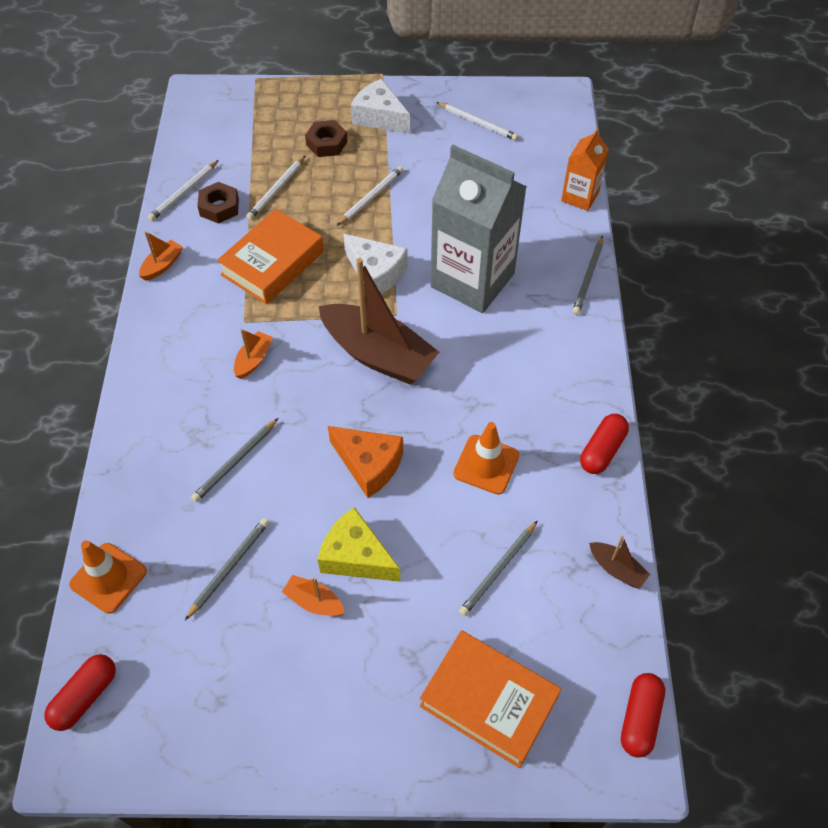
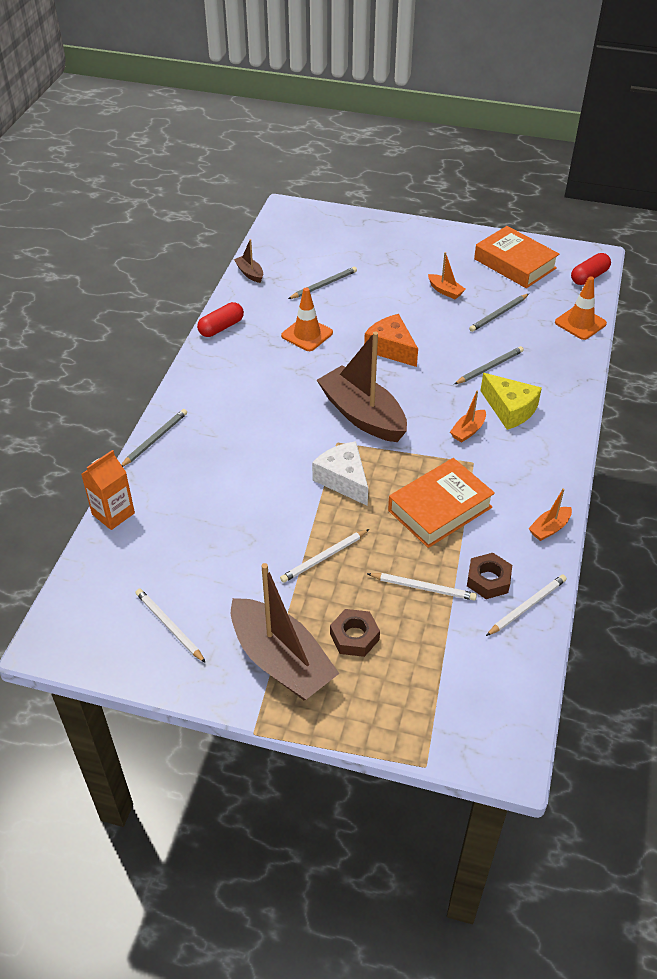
camera: 165 degrees left, 10 degrees down
white pencil [247,156,305,220] -> white pencil turned 60 degrees clockwise [367,573,477,600]
yellow cheese [317,507,400,582] -> yellow cheese moved to [481,373,542,430]
white cheese [351,78,410,134] -> brown boat [231,563,340,700]
orange book [420,630,561,768] -> orange book moved to [474,226,559,288]
grey carton [431,145,527,313] -> none
red capsule [621,673,665,758] -> none

